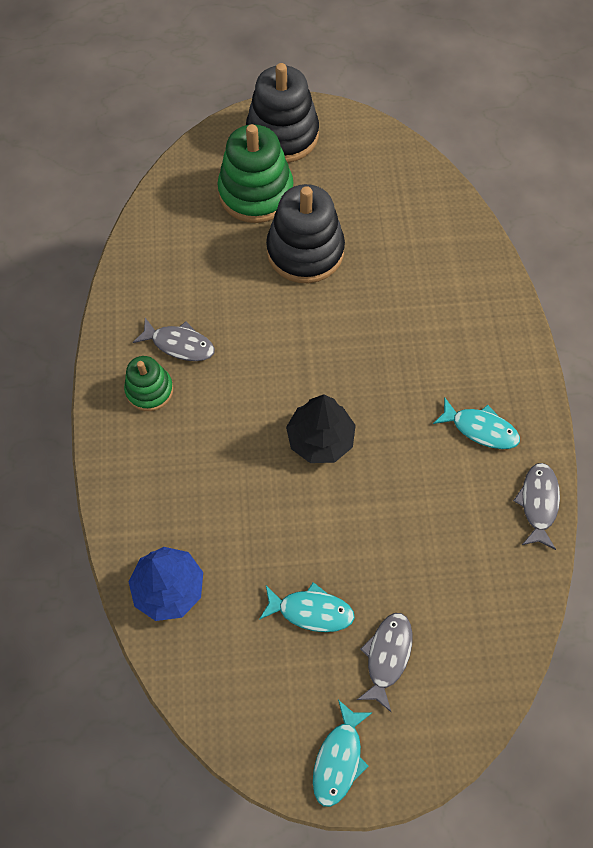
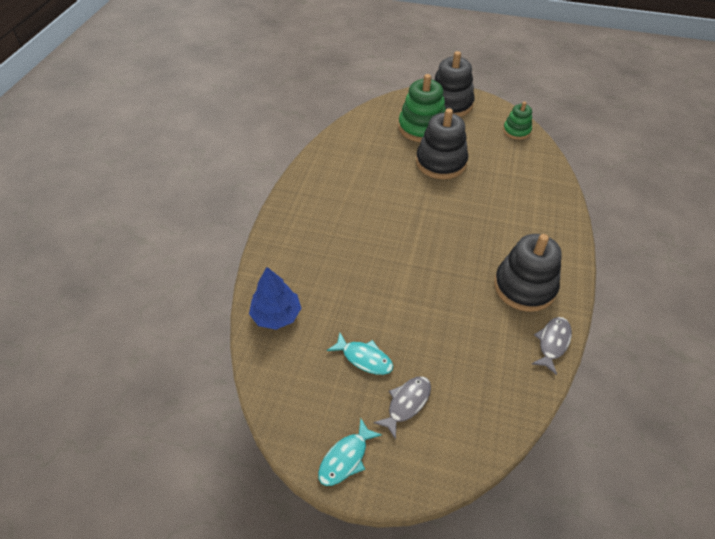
camera: 20 degrees right, 15 degrees down
green stacking toy [124,356,173,411] -> green stacking toy moved to [503,102,532,140]
grey fish [133,318,215,361] -> none
black tree [286,394,356,463] -> none
turquoise fish [433,397,520,449] -> black stacking toy [494,234,562,312]

